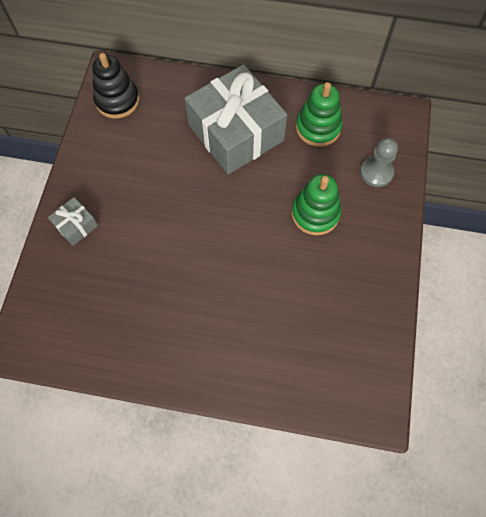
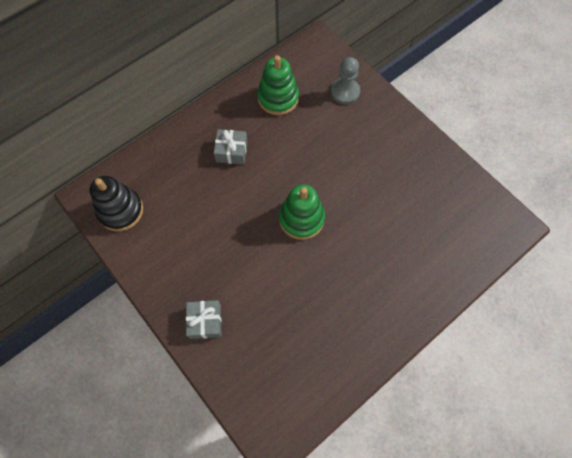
camera: 50 degrees left, 0 degrees up
grey gift [184,64,287,174] -> grey gift [214,129,247,164], size x0.42
green stacking toy [292,174,341,235] -> green stacking toy moved to [279,184,325,240]

